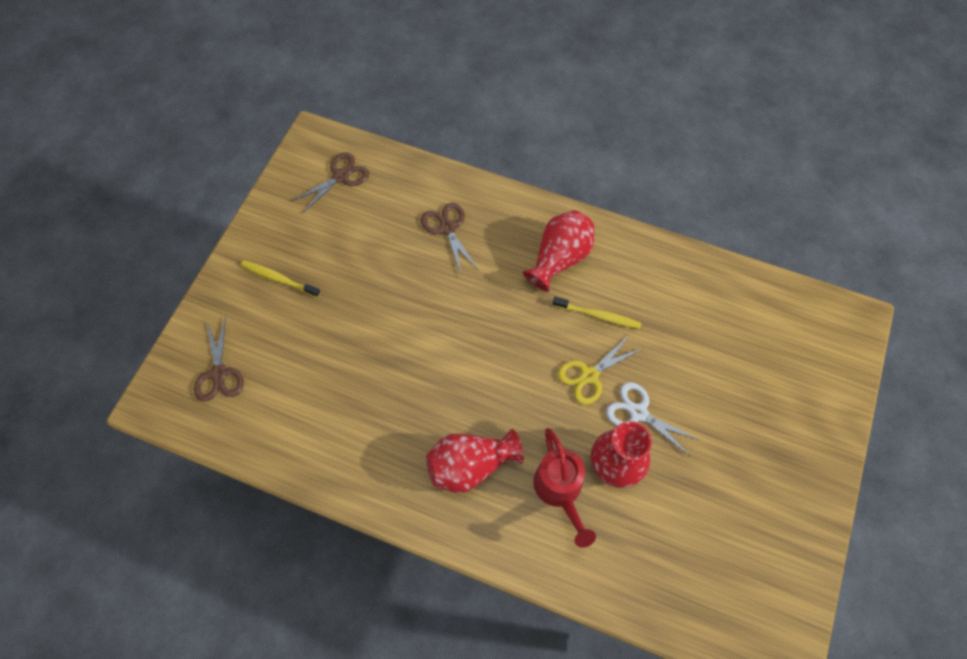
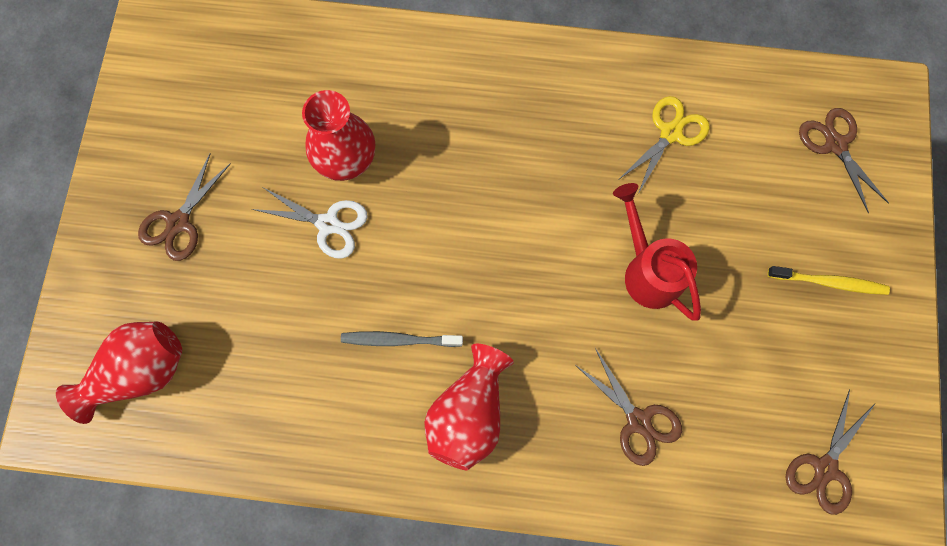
camera: 165 degrees right, 10 degrees up
red vase [426,429,524,493] -> red vase moved to [56,321,182,424]
red watering can [533,428,596,548] -> red watering can moved to [613,183,701,321]
yellow toothbrush [553,297,641,329] -> grey toothbrush [341,331,463,347]
yellow scissors [557,334,643,405] -> yellow scissors moved to [618,96,710,194]
none -> brown scissors [138,153,231,261]

